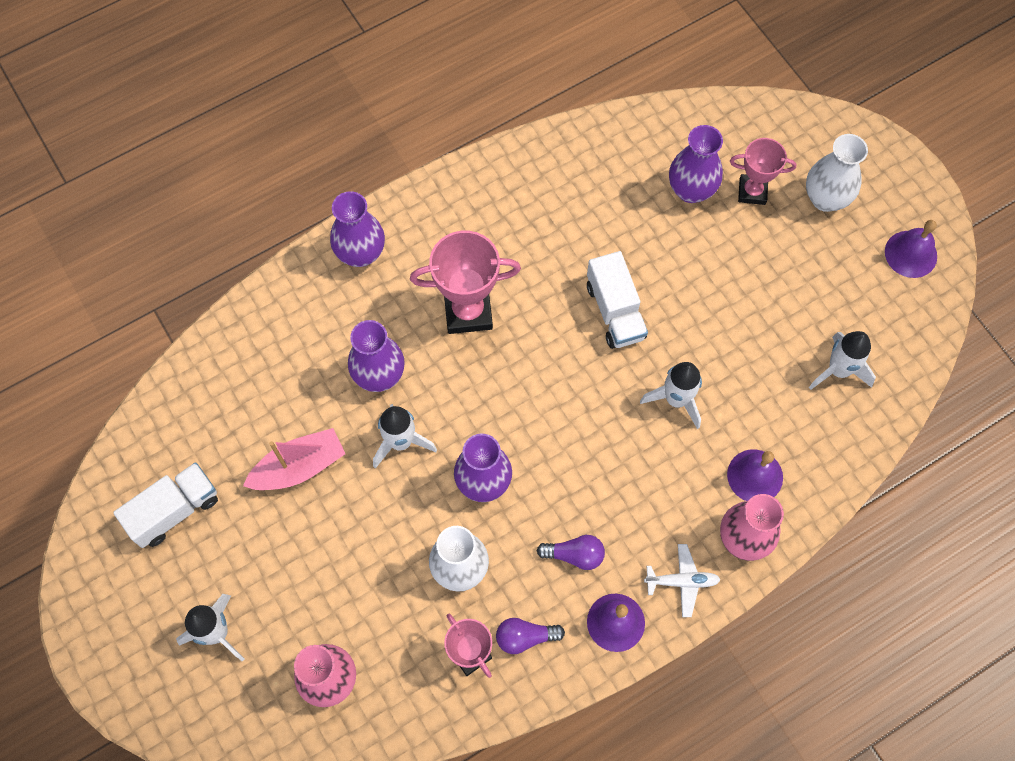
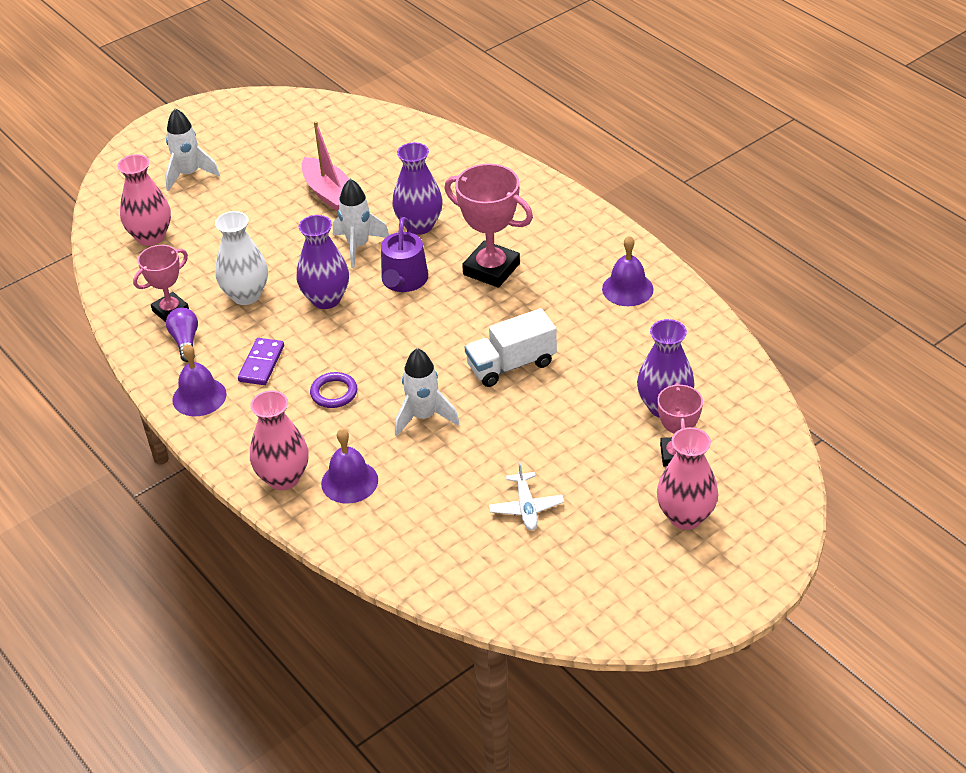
camera: 85 degrees right, 25 degrees down
white truck [113,462,218,548] -> none
purple vase [330,191,385,267] -> none
pink trophy [410,231,521,334] -> pink trophy turned 45 degrees counterclockwise [444,164,533,288]
purple light bulb [536,535,605,570] -> purple domino [238,338,284,385]
white plane [644,544,721,617] -> white plane moved to [489,461,564,531]
white vase [806,134,868,212] -> pink vase [657,427,718,530]
white rocket [809,331,876,390] -> none
purple bell [885,220,937,278] -> purple bell moved to [602,236,654,306]
none -> purple ring [310,372,357,408]
none -> purple watering can [381,217,428,292]

